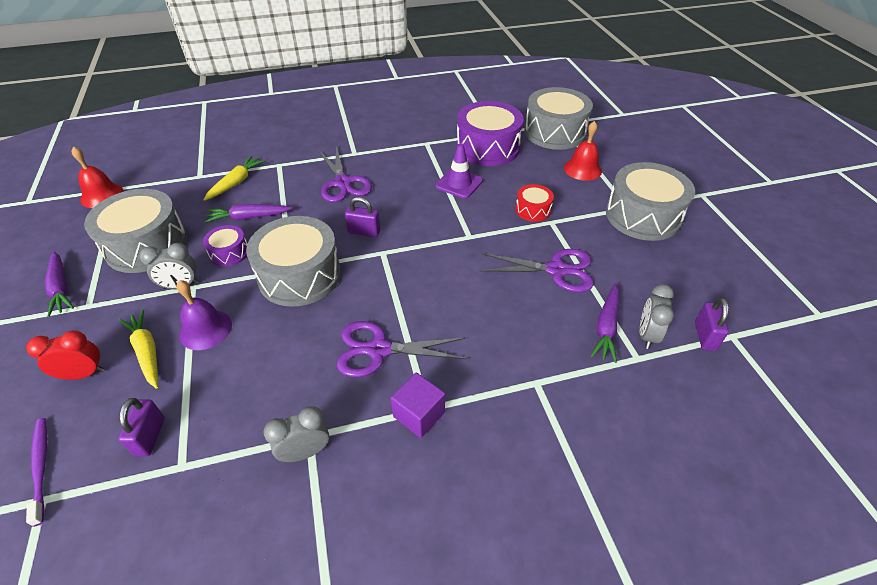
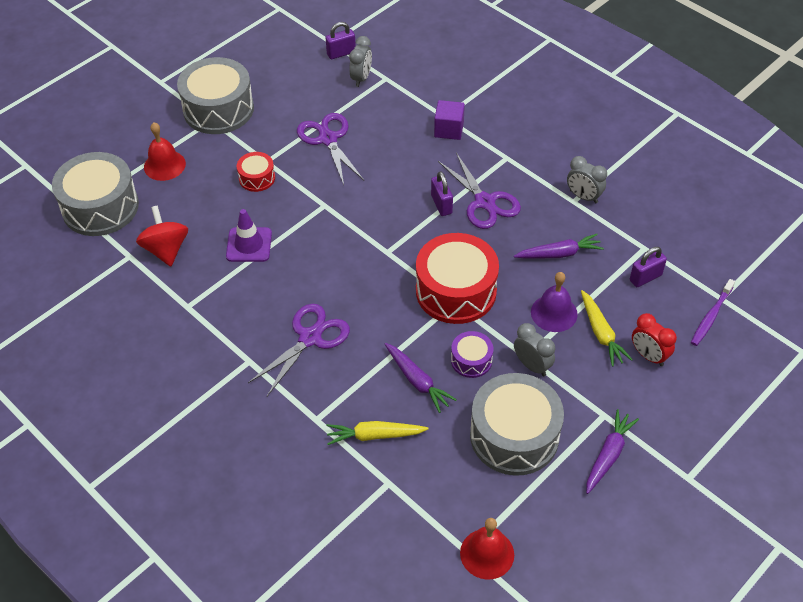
camera: 120 degrees left, 5 degrees up
yellow carrot [119,309,158,389] -> yellow carrot turned 45 degrees counterclockwise [581,290,633,367]
grey drum [246,216,341,307] -> red drum [416,233,499,324]
purple padlock [345,197,380,237] -> purple padlock moved to [431,171,453,216]
purple cube [391,373,445,438] -> purple cube moved to [434,100,465,140]
purple drum [456,101,524,166] -> red spinning top [136,206,188,267]
purple carrot [591,284,619,363] -> purple carrot moved to [514,234,604,258]
grey clock [640,284,674,349] -> grey clock turned 60 degrees counterclockwise [349,36,372,87]

